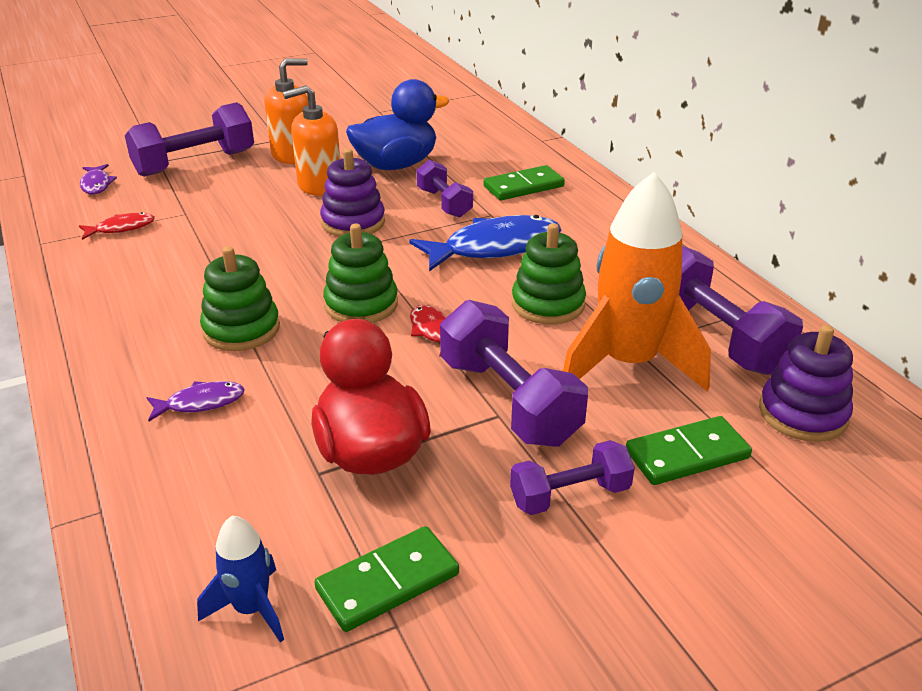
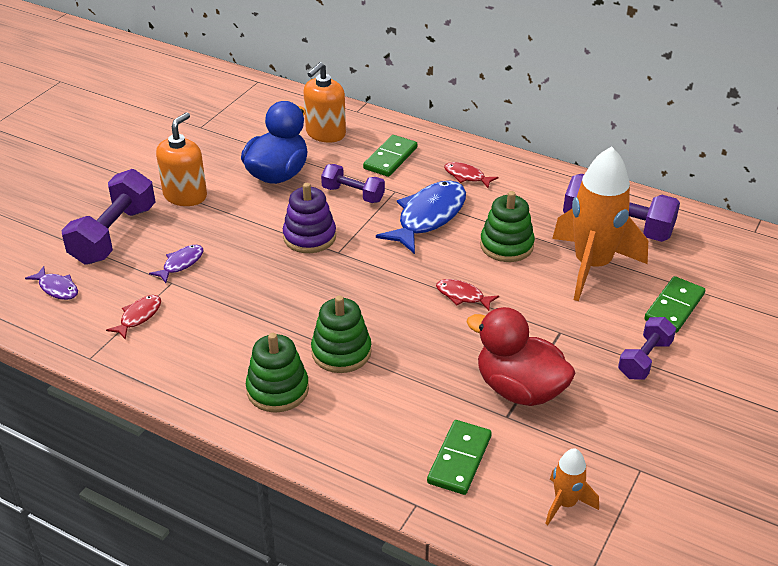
camera: 35 degrees left, 5 degrees up
purple fish [146,381,245,421] -> purple fish moved to [149,245,203,283]
blue rocket [197,516,284,642] -> orange rocket [545,448,599,525]
orange soap dispenser [283,85,340,196] -> orange soap dispenser moved to [304,62,346,143]
green domino [315,526,459,632] -> green domino moved to [427,420,492,495]
green stacking toy [323,224,398,323] -> green stacking toy moved to [246,333,309,413]
purple dumbbell [440,300,588,447] -> none
purple stacking toy [759,325,853,442] -> none
none -> red fish [444,162,498,188]

